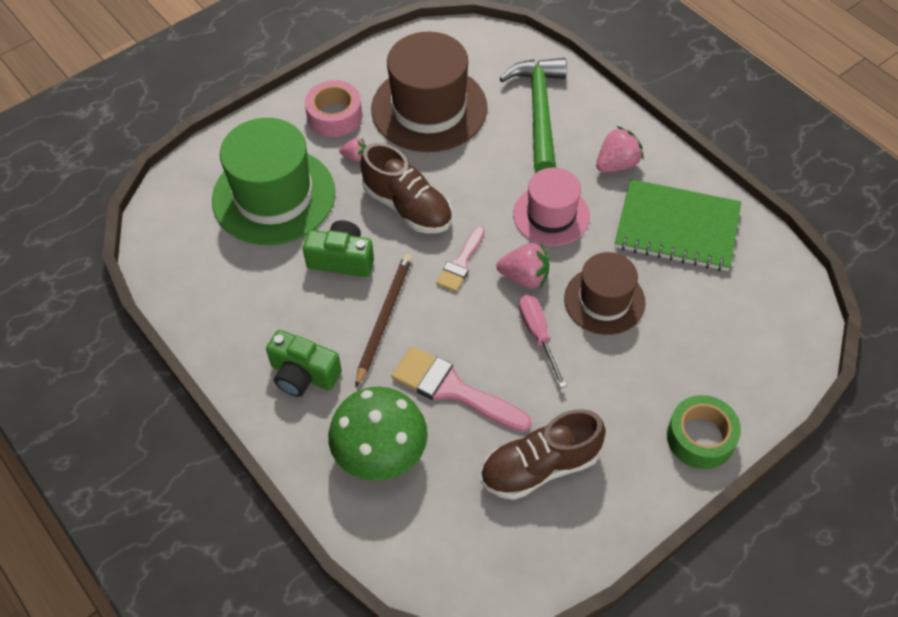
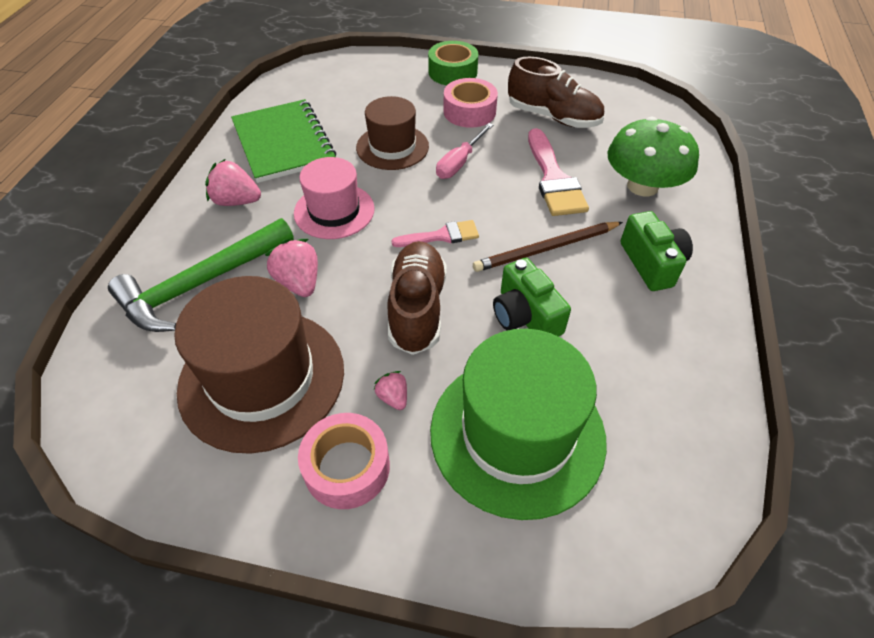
camera: 130 degrees left, 5 degrees down
pink strawberry [496,243,549,289] -> pink strawberry moved to [265,239,318,297]
none -> pink tape [444,78,498,128]

